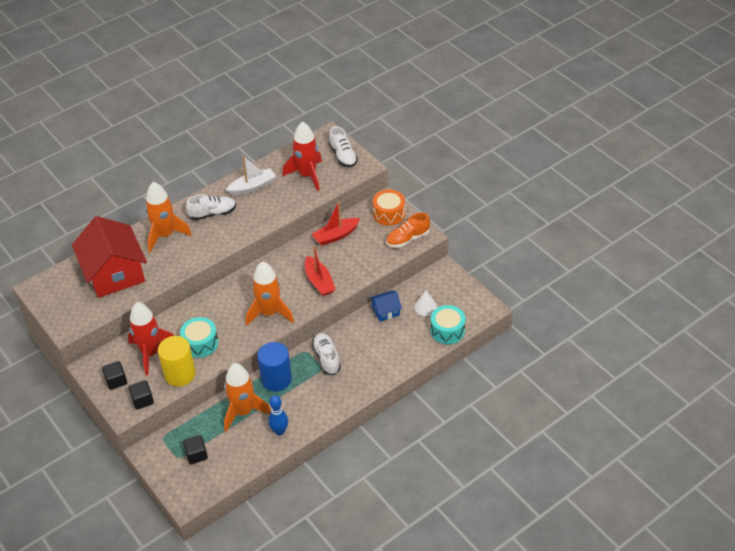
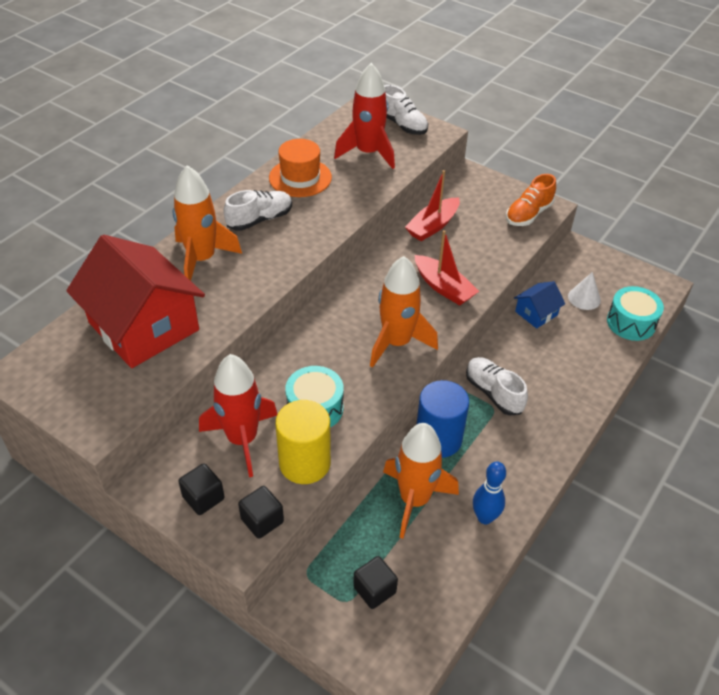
camera: 20 degrees left, 0 degrees up
white boat [226,156,276,195] -> orange hat [269,139,332,197]
orange drum [373,190,405,226] -> none

